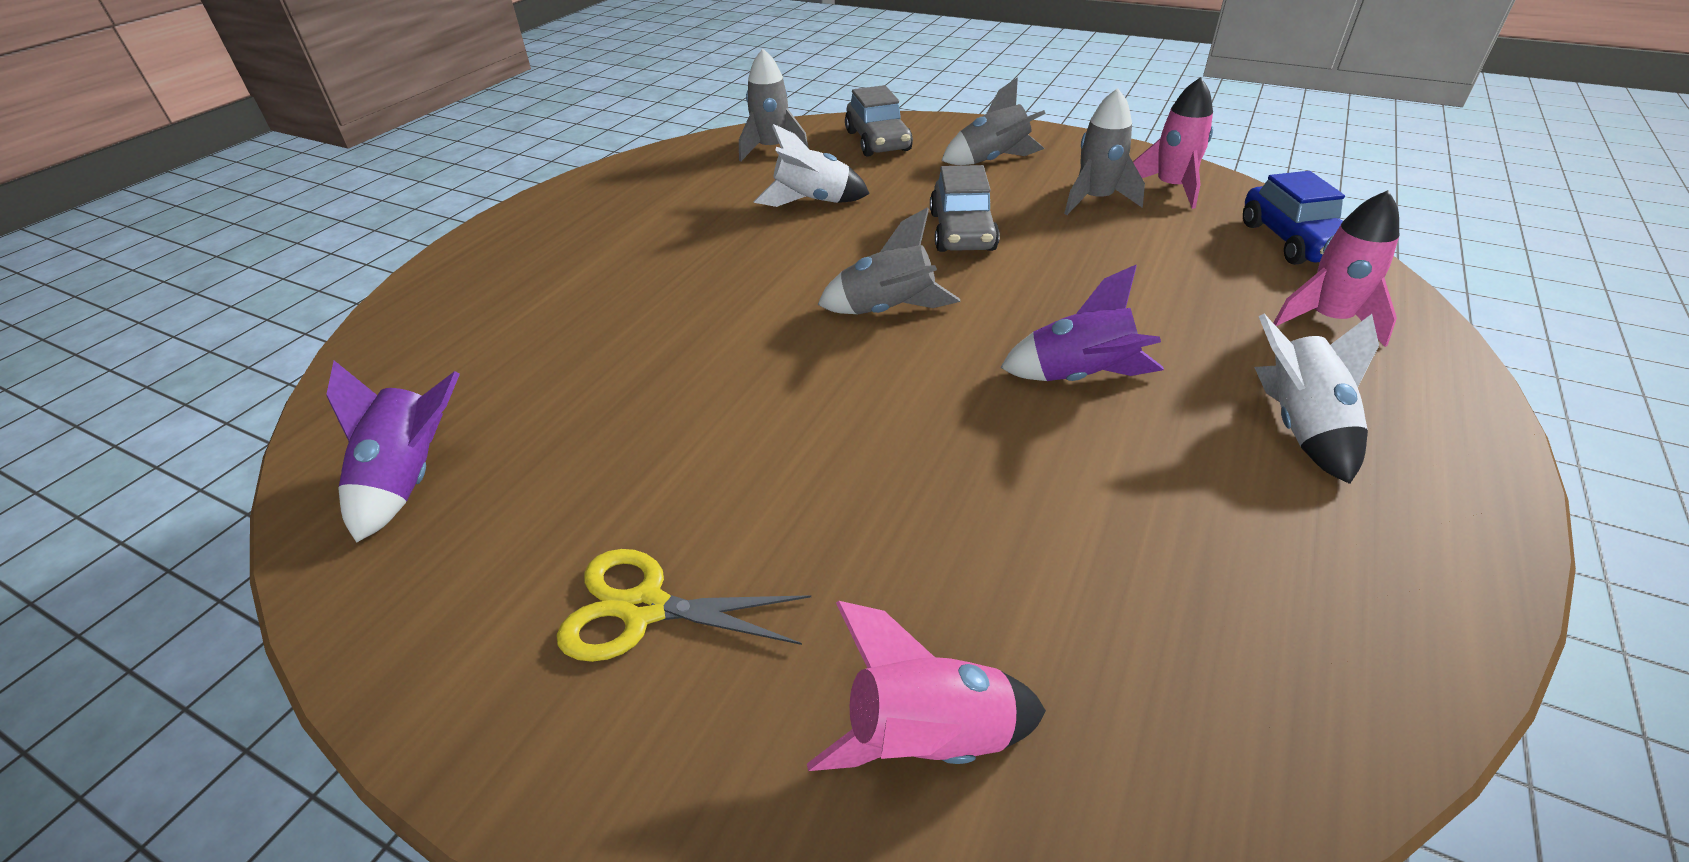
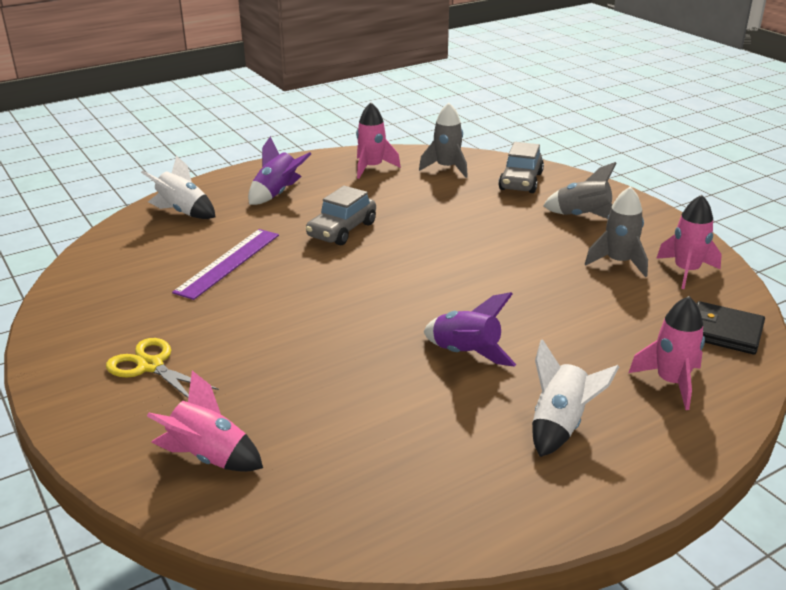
camera: 30 degrees right, 10 degrees down
purple rocket [326,361,460,543] -> purple rocket moved to [248,136,311,205]
white rocket [754,124,870,207] -> white rocket moved to [141,156,216,219]
grey rocket [818,207,961,314] -> none
grey car [930,165,1000,252] -> grey car moved to [306,186,376,246]
blue car [1243,171,1345,265] -> black wallet [697,301,765,354]
none -> purple ruler [172,229,279,300]
none -> pink rocket [356,103,401,179]

